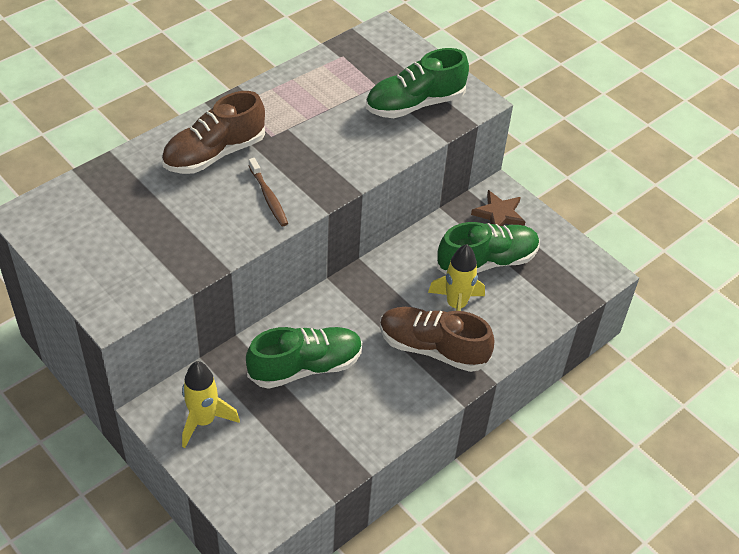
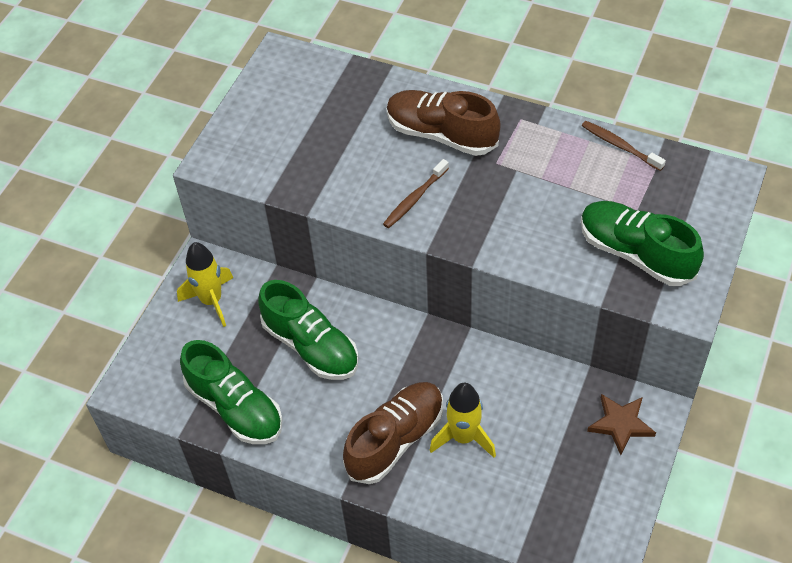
camera: 70 degrees right, 5 degrees up
brown shoe [380,307,494,372] -> brown shoe turned 45 degrees clockwise [343,382,443,484]
green shoe [437,222,539,274] -> green shoe moved to [180,340,283,444]
none -> brown toothbrush [582,121,666,171]

